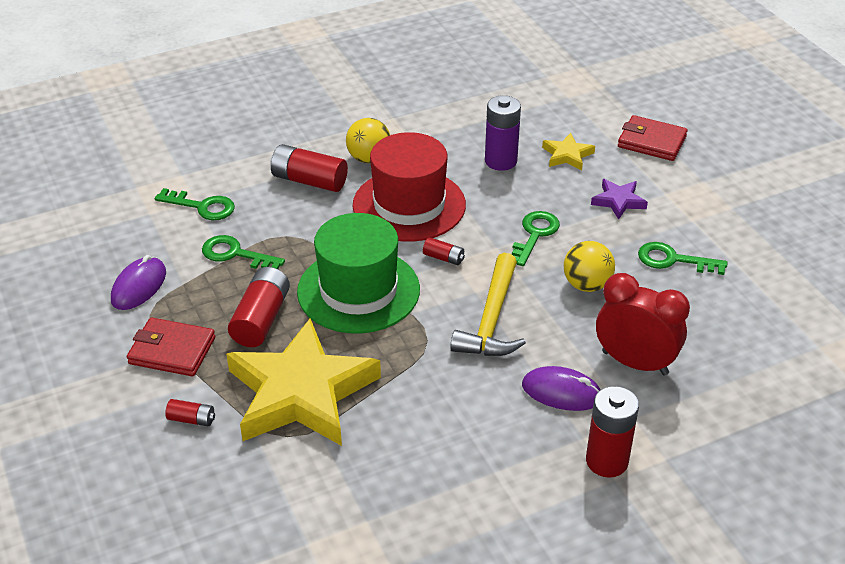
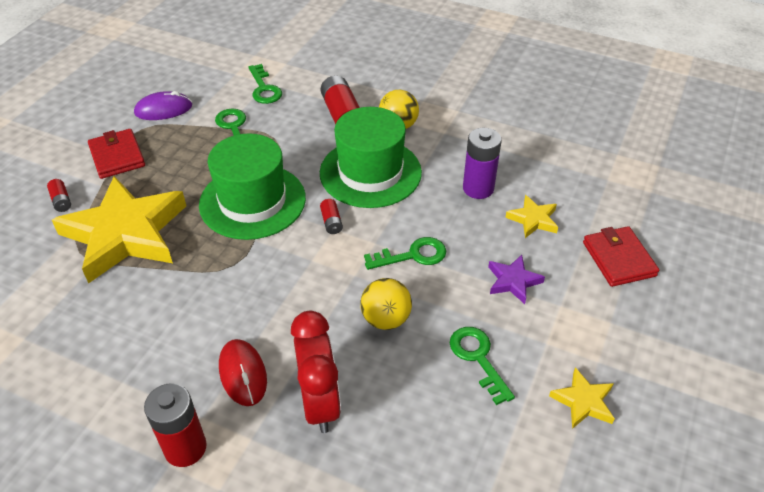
camera: 50 degrees right, 5 degrees up
red battery [228,267,290,347] -> none
red hat [353,132,466,242] -> green hat [320,107,422,208]
yellow hammer [450,253,526,356] -> none
purple mouse [522,366,601,411] -> red mouse [219,339,267,406]
none -> yellow star [549,367,615,429]

